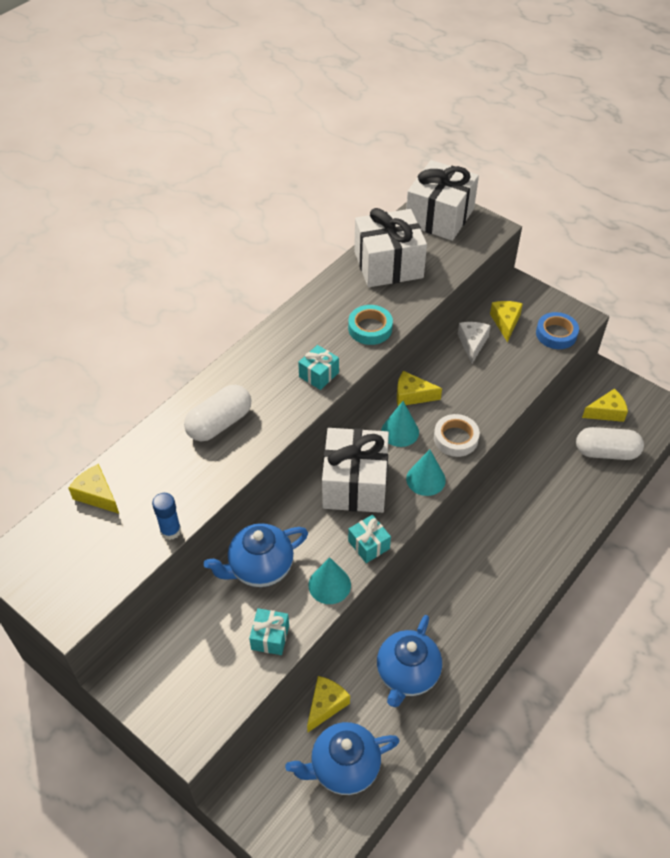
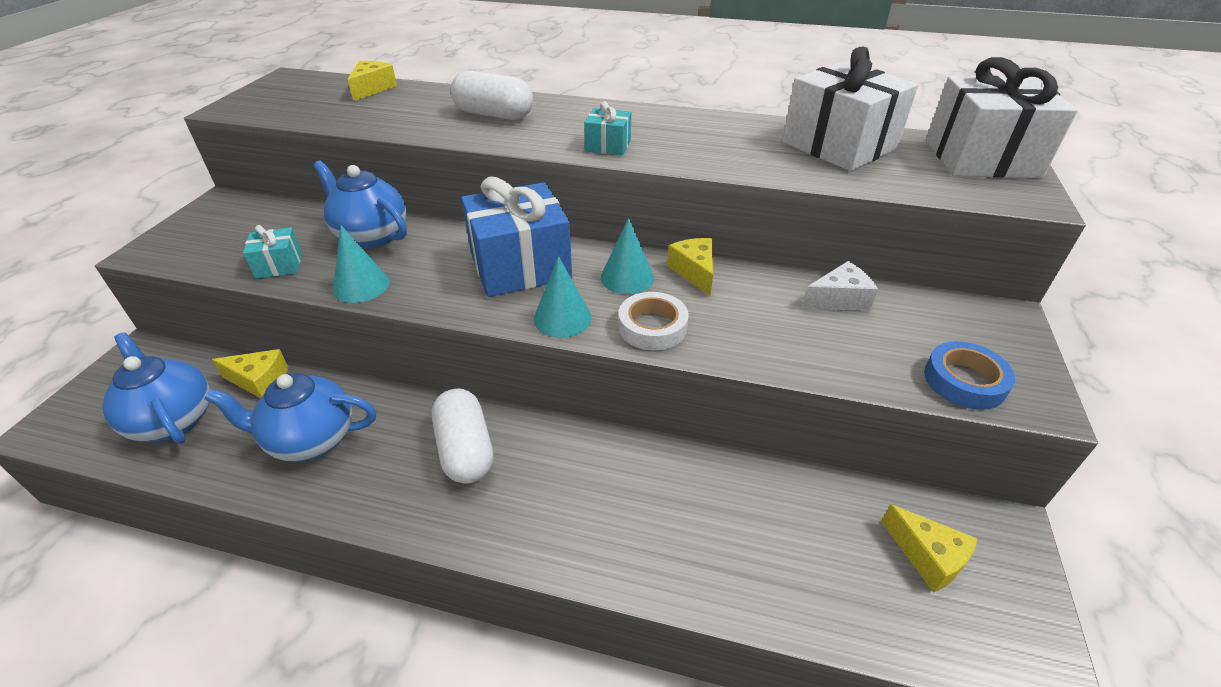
camera: 65 degrees right, 10 degrees down
blue glue stick [152,493,181,540] -> none
white gift [322,428,389,513] -> blue gift [461,177,572,297]
turquoise tape [348,305,393,345] -> none
turquoise gift [348,515,391,563] -> none
yellow cheese [490,301,523,342] -> none
white capsule [576,427,644,460] -> white capsule moved to [432,388,493,484]

